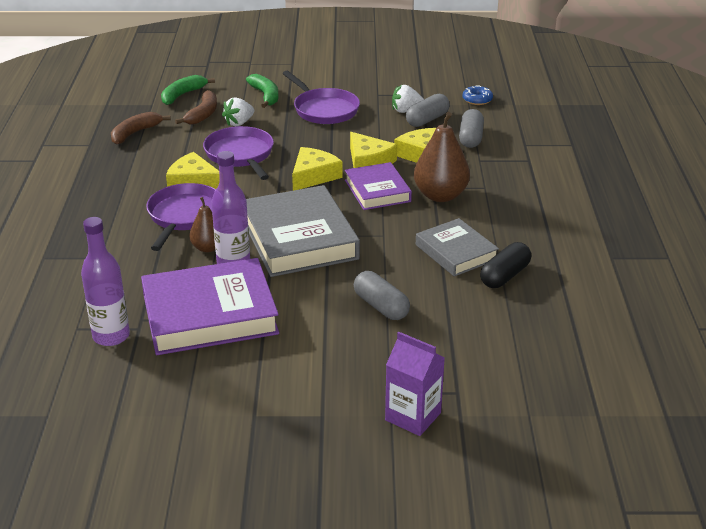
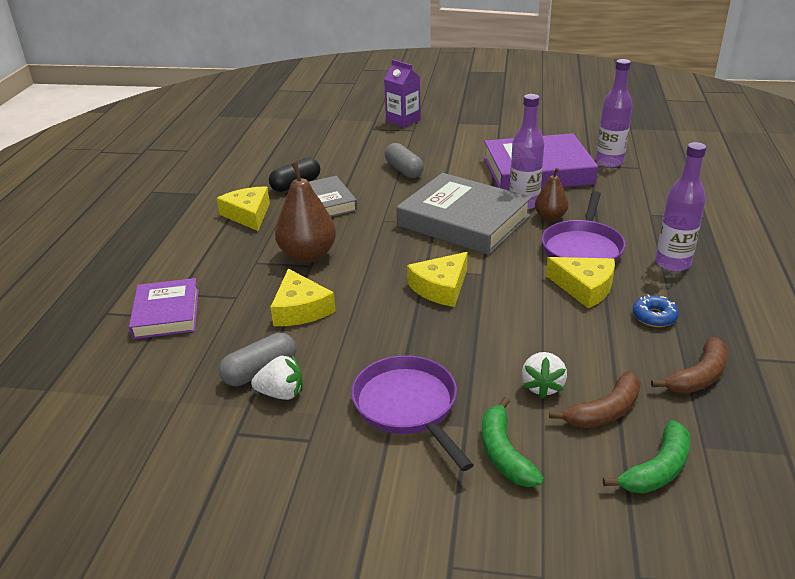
camera: 170 degrees left, 0 degrees up
brown banana [175,90,217,124] -> brown banana turned 150 degrees counterclockwise [549,371,641,428]
purple pan [203,126,274,180] -> none
white strawberry [222,97,254,127] -> white strawberry turned 135 degrees clockwise [522,352,567,399]
grey book [246,185,360,277] -> grey book turned 45 degrees counterclockwise [397,173,532,255]
purple book [345,162,412,210] -> purple book moved to [129,278,199,339]
yellow cheese [350,132,397,168] -> yellow cheese moved to [217,186,270,231]
grey capsule [459,109,484,148] -> none
blue donut [462,85,493,105] -> blue donut moved to [633,294,679,327]
none -> purple bottle [655,142,707,271]

